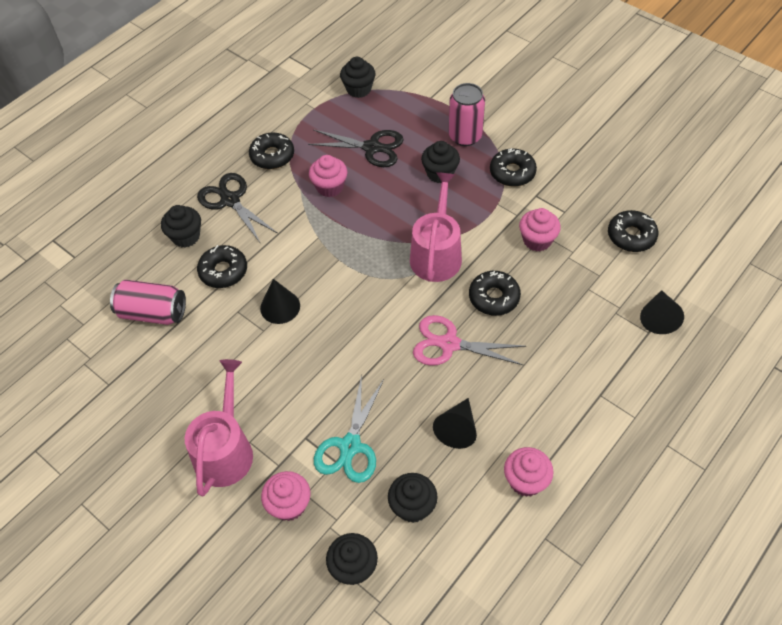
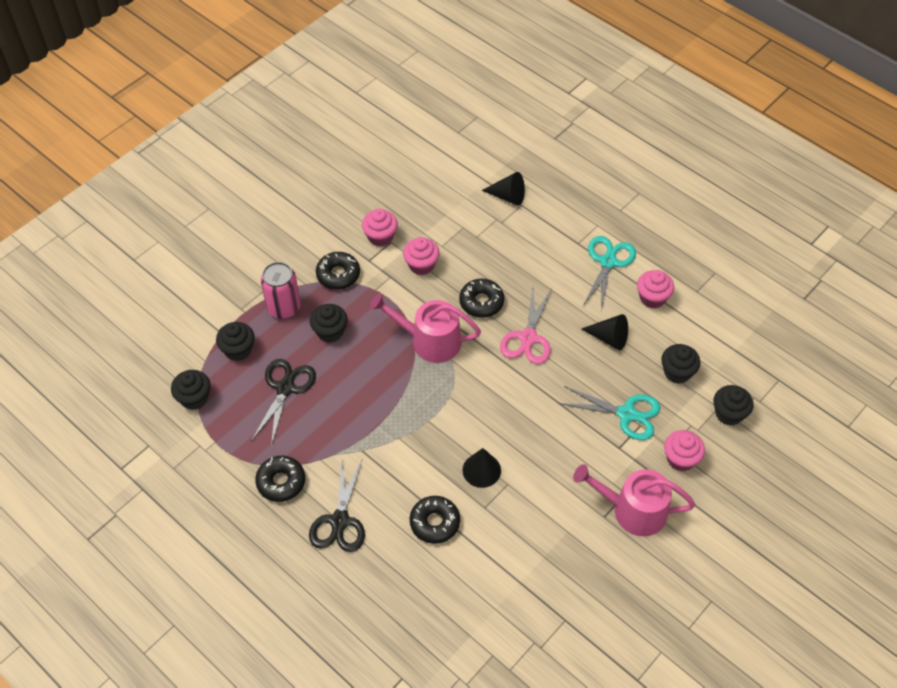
camera: 90 degrees left, 0 degrees up
pink can [110,280,186,325] -> none
black cupcake [161,205,201,248] -> black cupcake moved to [216,322,255,361]
black scissors [197,173,277,244] -> black scissors turned 45 degrees counterclockwise [309,458,365,552]
pink cupcake [309,155,347,197] -> pink cupcake moved to [362,209,398,247]
black donut [608,210,658,252] -> none
none -> turquoise scissors [583,236,636,313]

